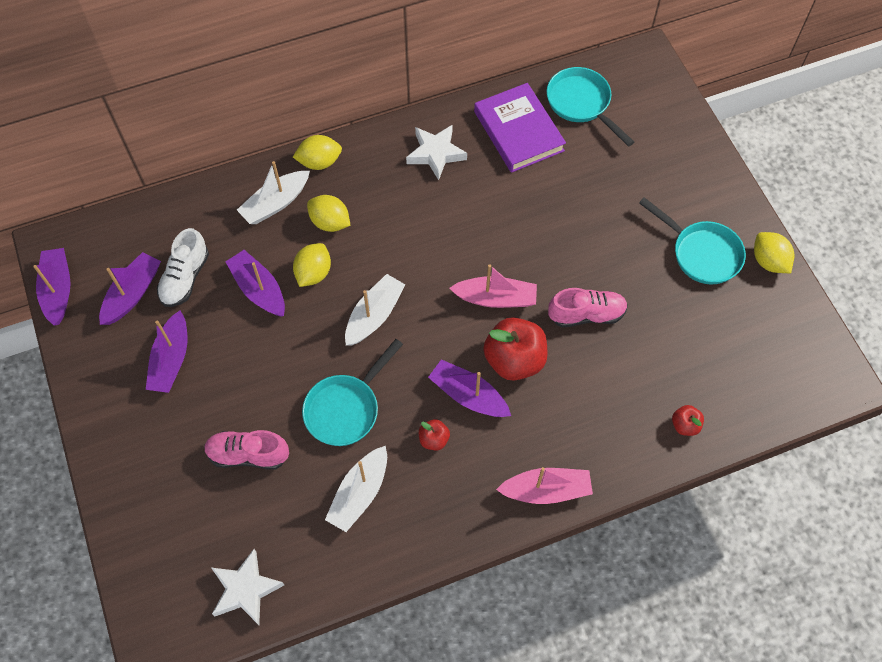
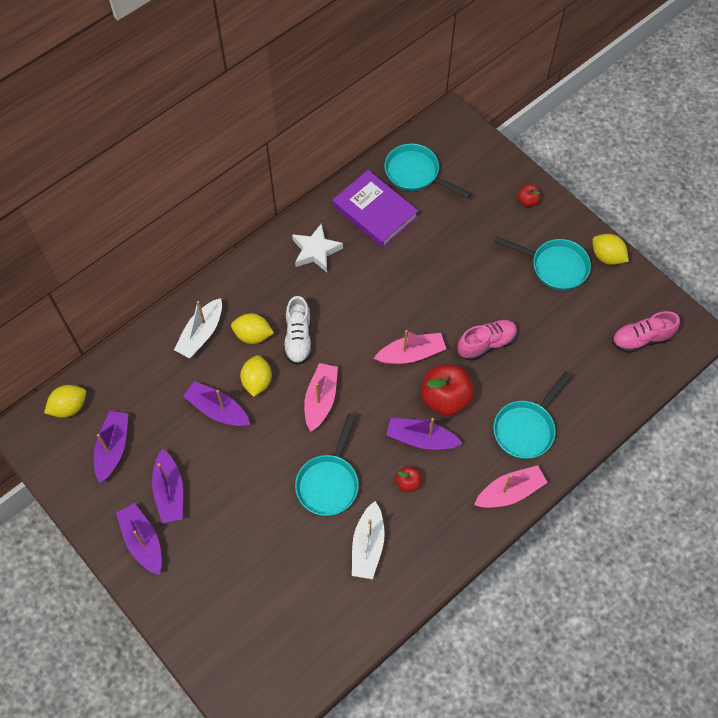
camera: 20 degrees left, 0 degrees up
purple boat [33,248,71,325] -> purple boat moved to [116,503,162,575]
white shoe [157,228,209,307] -> white shoe moved to [284,296,312,365]
pink shoe [204,430,289,469] -> pink shoe moved to [612,311,680,353]
white star [212,549,284,625] -> none
yellow lemon [293,135,342,170] -> yellow lemon moved to [44,385,86,418]
white boat [345,274,405,346] -> pink boat [304,363,338,432]
red apple [672,405,704,436] -> red apple moved to [517,184,540,207]
none -> turquoise pan [493,371,572,459]

